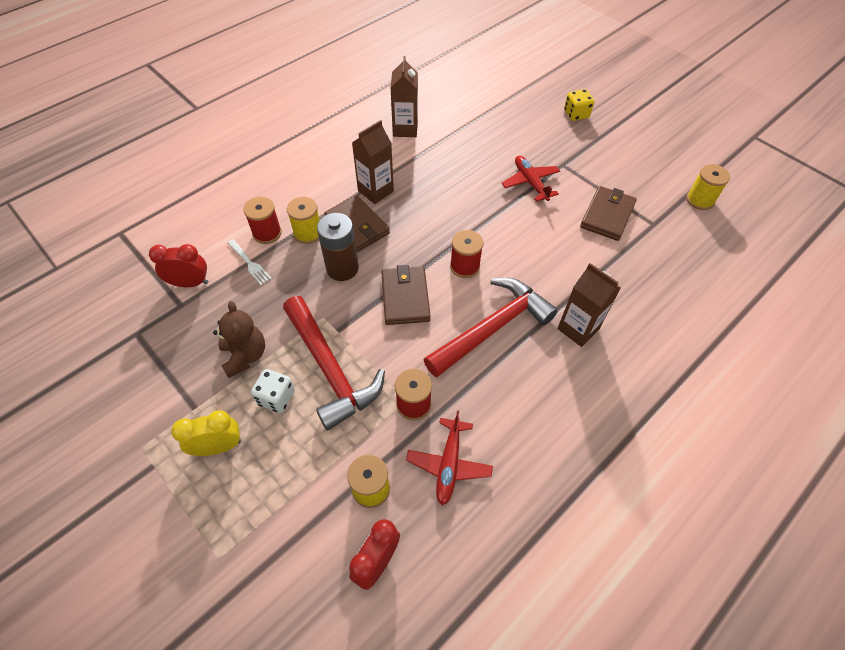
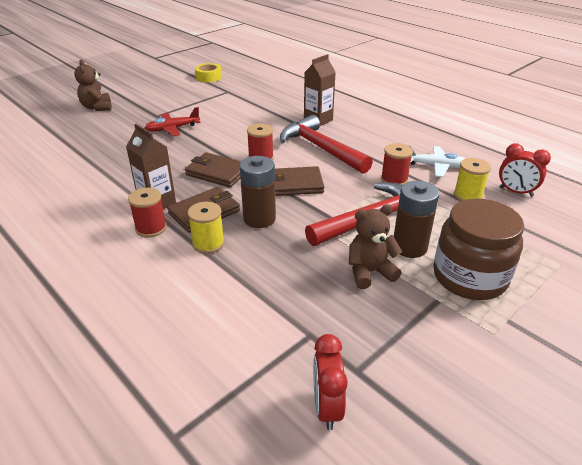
camera: 90 degrees left, 20 degrees down
red clock [149,244,208,287] -> red clock moved to [313,334,348,430]
yellow clock [171,410,241,456] -> brown jar [433,198,524,300]
white fork [228,239,272,285] -> none
red spool [244,197,282,244] -> red spool moved to [128,187,167,238]
white dice [251,369,295,413] -> brown battery [393,181,439,258]
brown carton [390,56,418,137] -> none
red plane [406,410,493,505] -> white plane [408,145,466,177]
yellow dice [564,89,595,121] -> brown teddy bear [74,60,112,111]
brown wallet [580,186,636,241] -> brown wallet moved to [185,152,241,187]
yellow spool [686,164,730,210] -> yellow tape [195,63,222,82]

